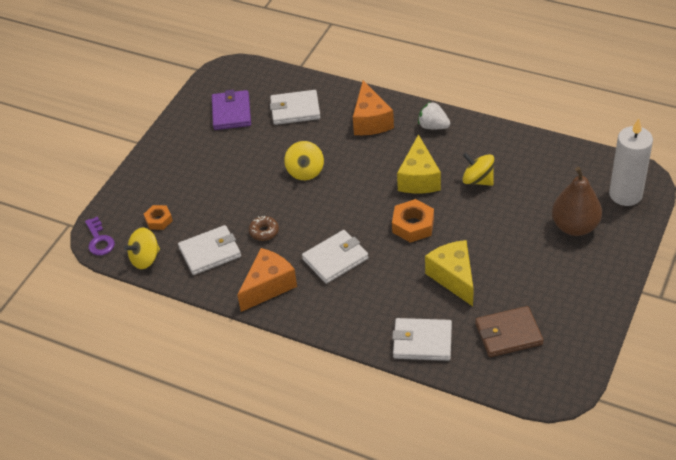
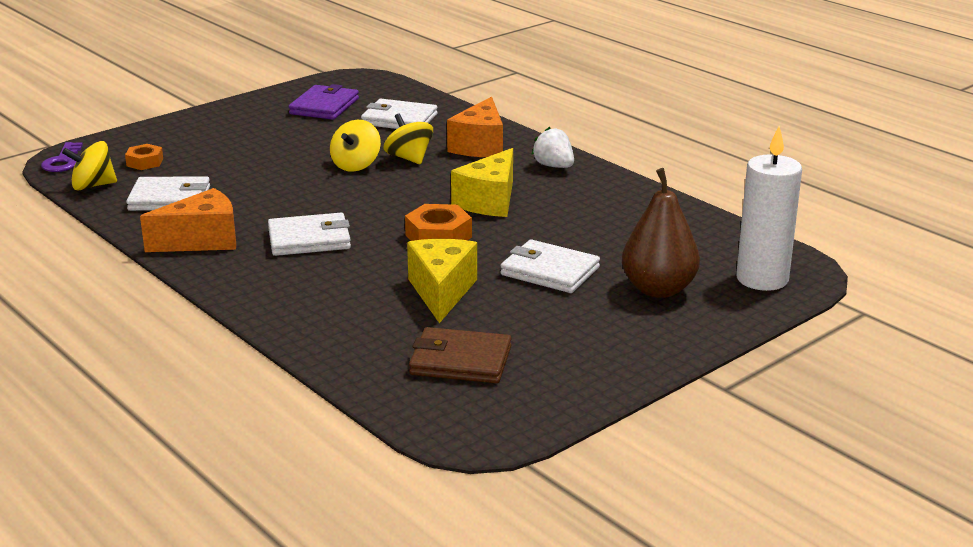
camera: 20 degrees right, 20 degrees down
brown donut [249,216,279,241] -> none
white wallet [392,318,452,361] -> white wallet moved to [500,239,600,293]
yellow spinning top [462,153,494,186] -> yellow spinning top moved to [384,113,433,164]

